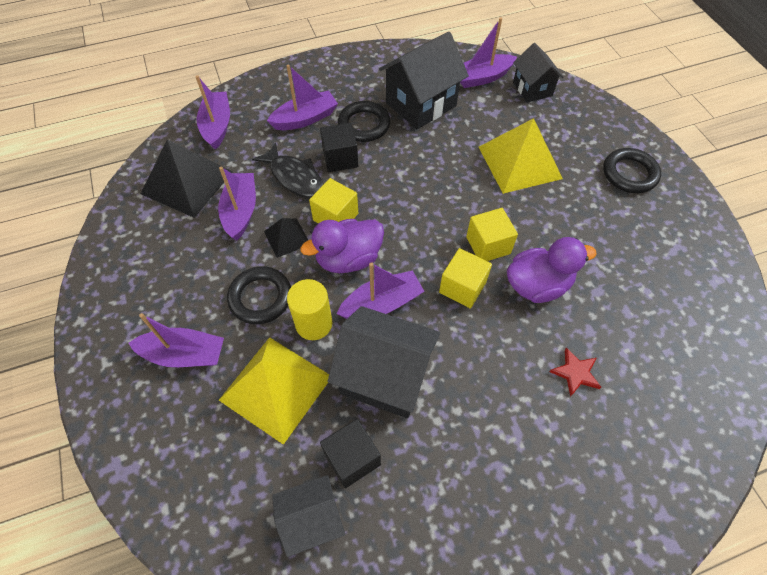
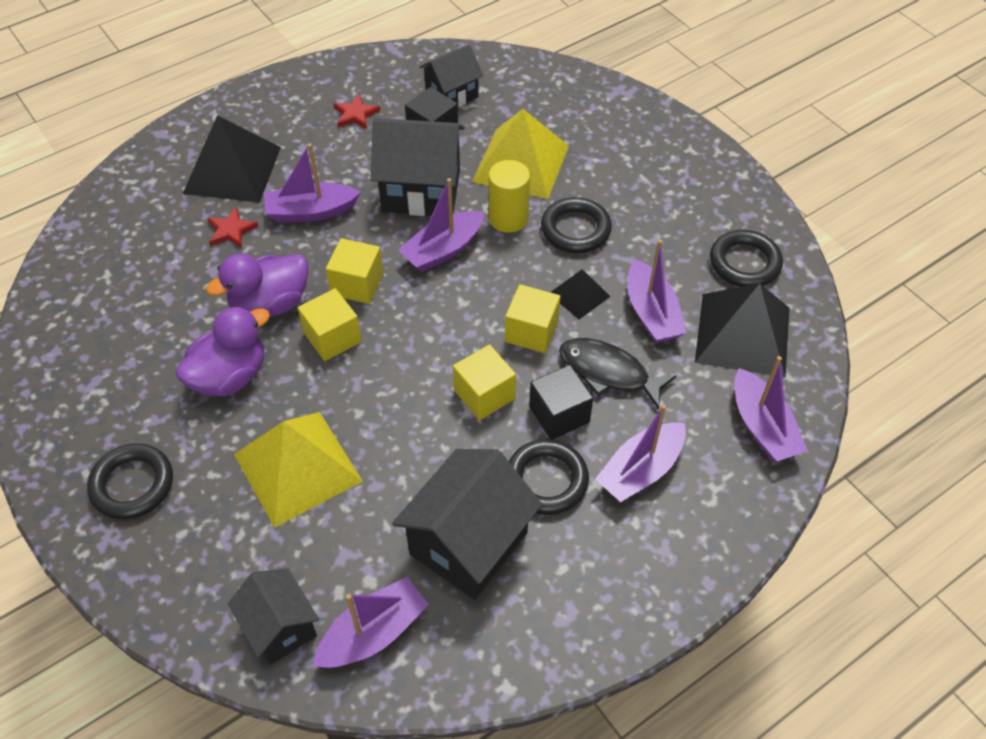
camera: 165 degrees right, 5 degrees down
purple boat [128,313,224,367] -> purple boat moved to [264,143,361,223]
purple duck [300,219,384,273] -> purple duck moved to [176,306,270,396]
none -> black pyramid [183,115,281,203]
none -> red star [334,94,380,129]
none -> yellow cube [453,344,516,420]
none -> black ring [710,230,783,287]

